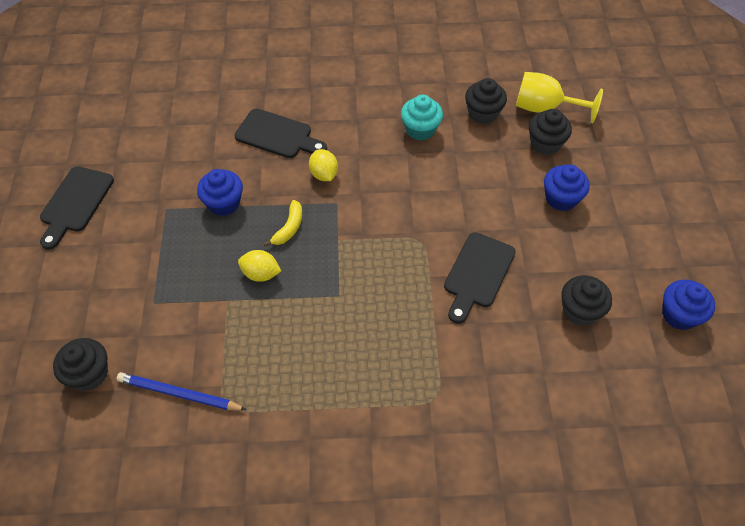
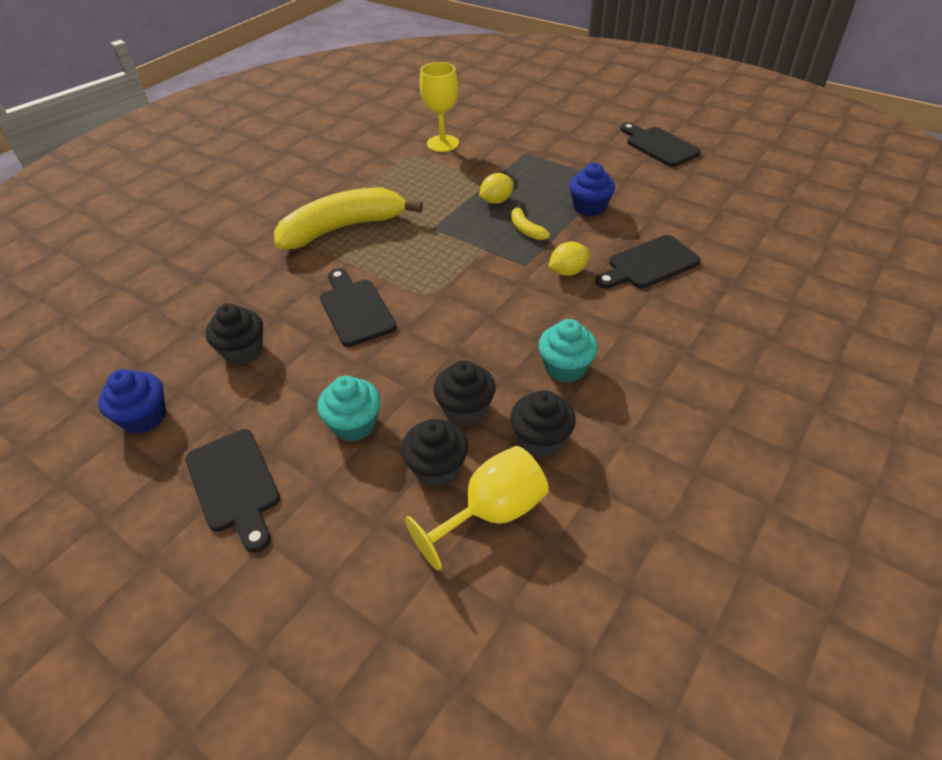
camera: 130 degrees right, 10 degrees down
black cupcake [53,338,108,391] -> black cupcake moved to [433,360,496,426]
blue pencil [117,372,247,410] -> yellow goblet [420,62,459,152]
yellow lemon [309,149,338,181] -> yellow lemon turned 45 degrees counterclockwise [548,242,590,276]
blue cupcake [544,164,590,211] -> turquoise cupcake [318,376,381,442]
none -> black cutting board [185,429,280,553]
none -> yellow banana [274,187,423,249]

